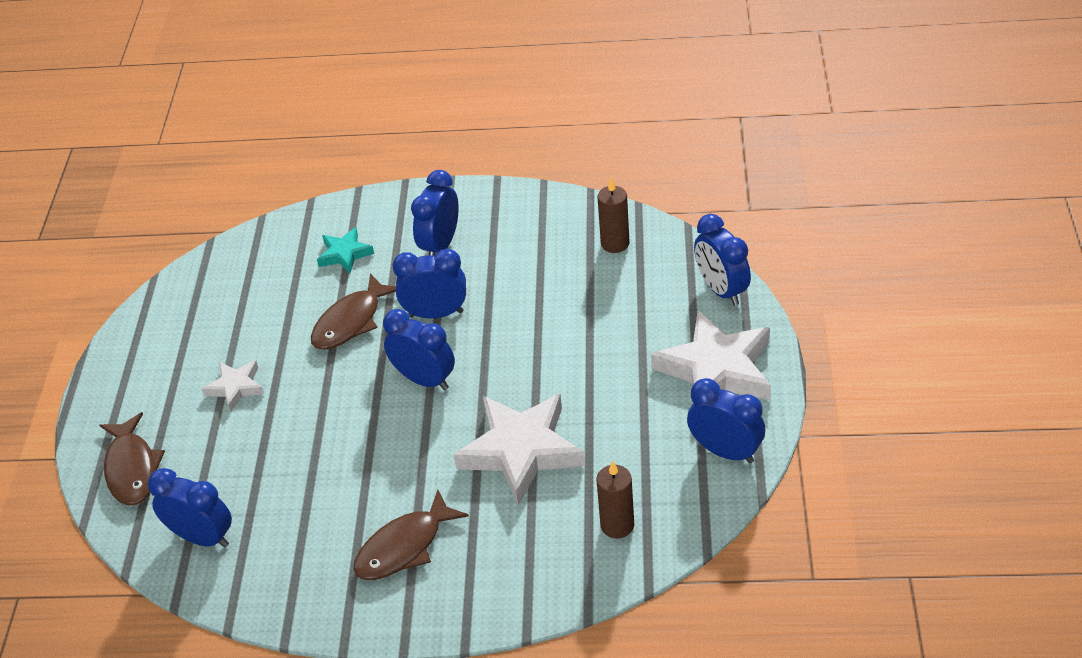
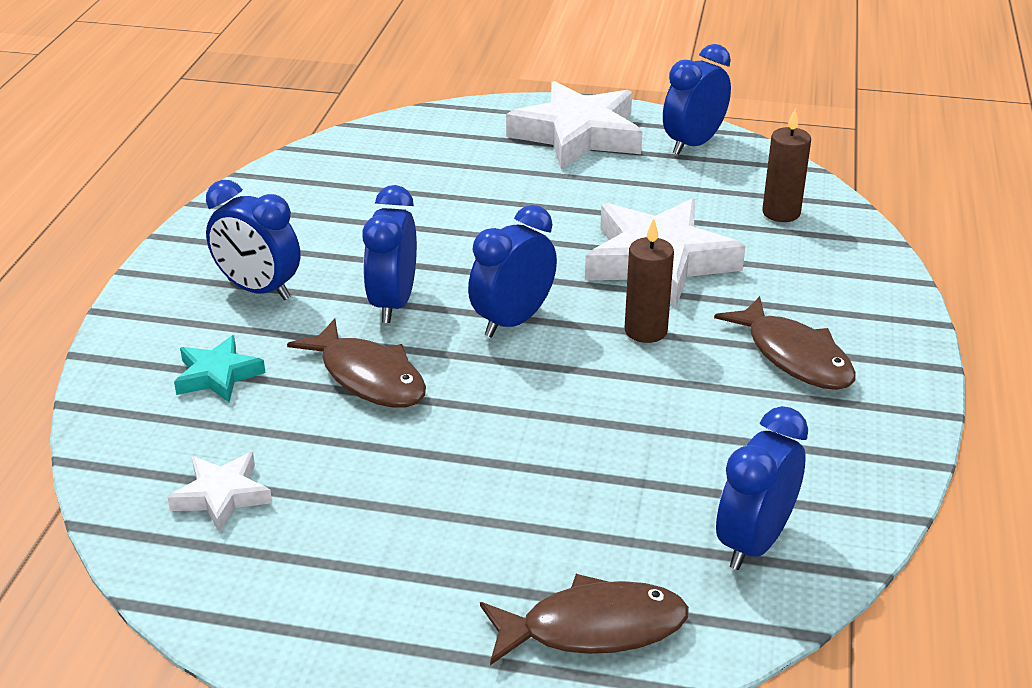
camera: 85 degrees left, 10 degrees down
white star [202,360,264,412] -> white star moved to [167,452,272,533]
brown candle [597,178,630,253] -> brown candle moved to [625,219,674,343]
blue clock [694,214,751,306] -> none

